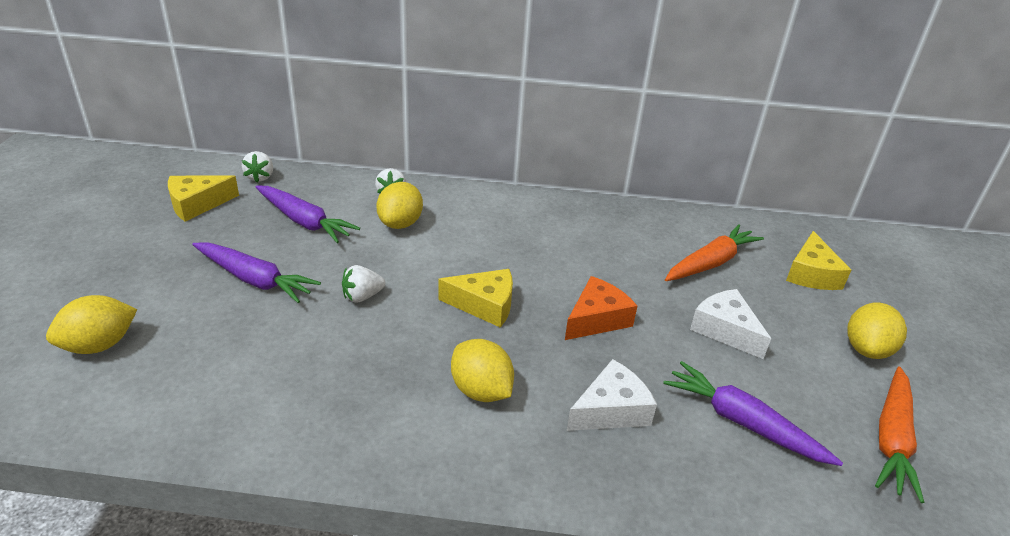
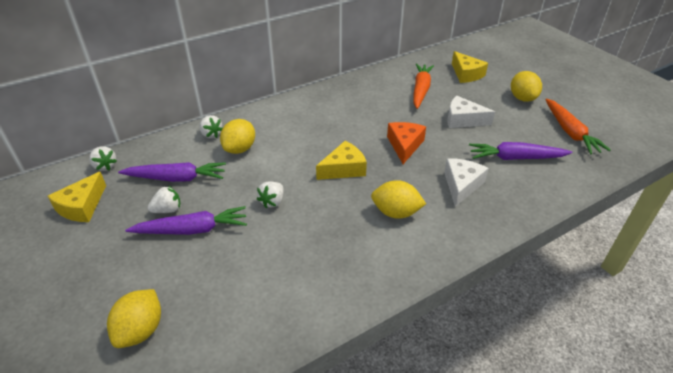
camera: 35 degrees left, 5 degrees up
yellow lemon [376,182,423,229] -> yellow lemon turned 45 degrees clockwise [220,119,255,154]
none -> white strawberry [147,186,180,213]

